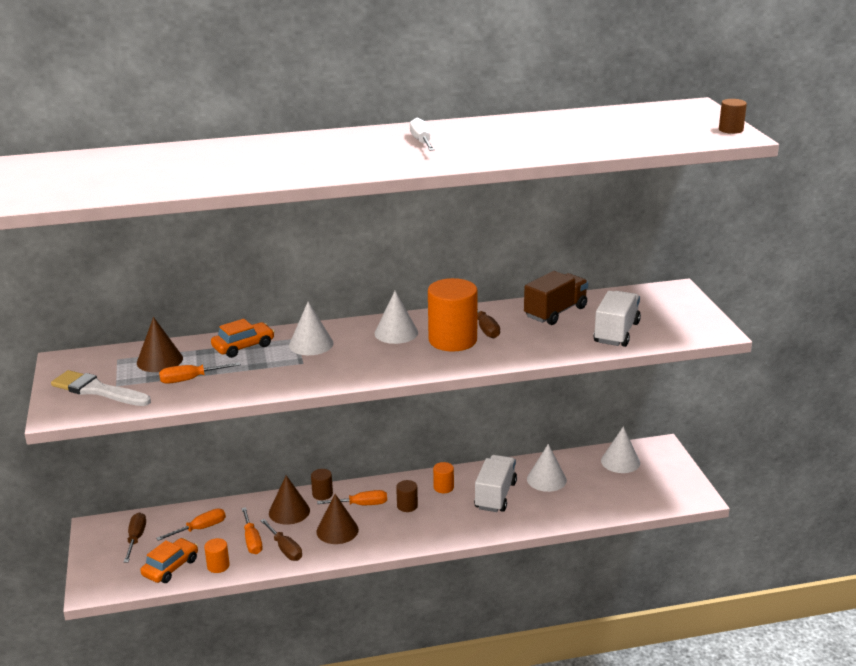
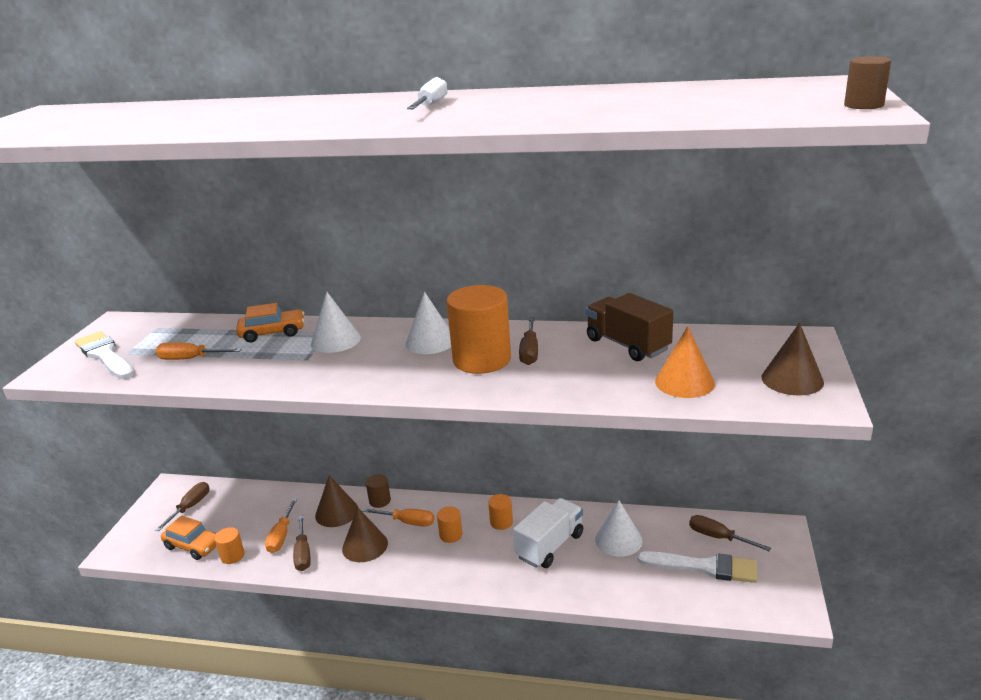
camera: 25 degrees right, 0 degrees up
brown cone [137,317,183,372] -> brown cone moved to [761,323,824,395]
orange car [140,538,198,583] -> orange car turned 60 degrees clockwise [161,515,217,560]
orange screwdriver [156,509,226,541] -> none
brown cylinder [396,480,418,512] -> orange cylinder [437,506,462,543]
brown truck [524,271,588,325] -> brown truck turned 105 degrees counterclockwise [586,293,674,361]
white truck [594,291,641,347] -> orange cone [655,326,715,398]
white cone [601,426,640,473] -> brown screwdriver [689,515,771,551]
none -> white brush [638,551,757,583]

